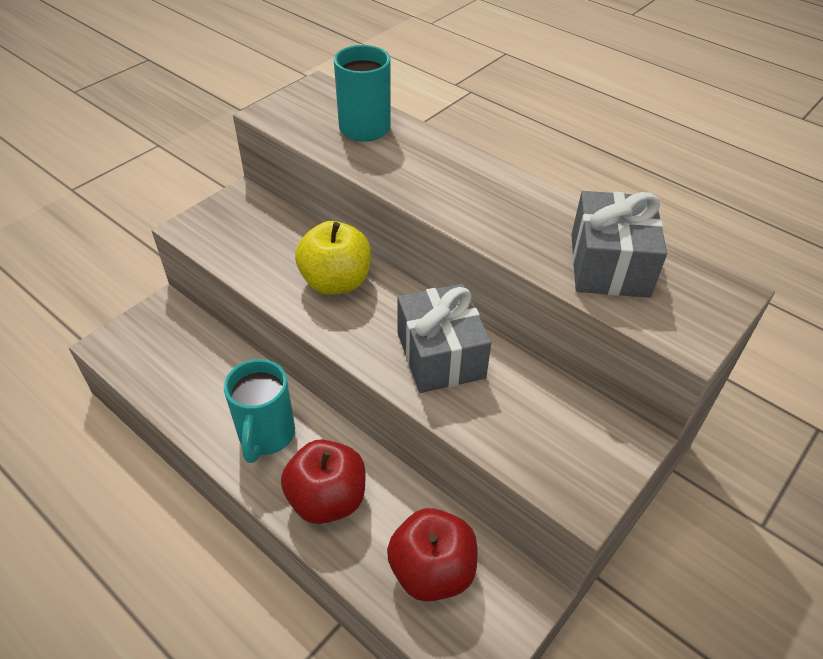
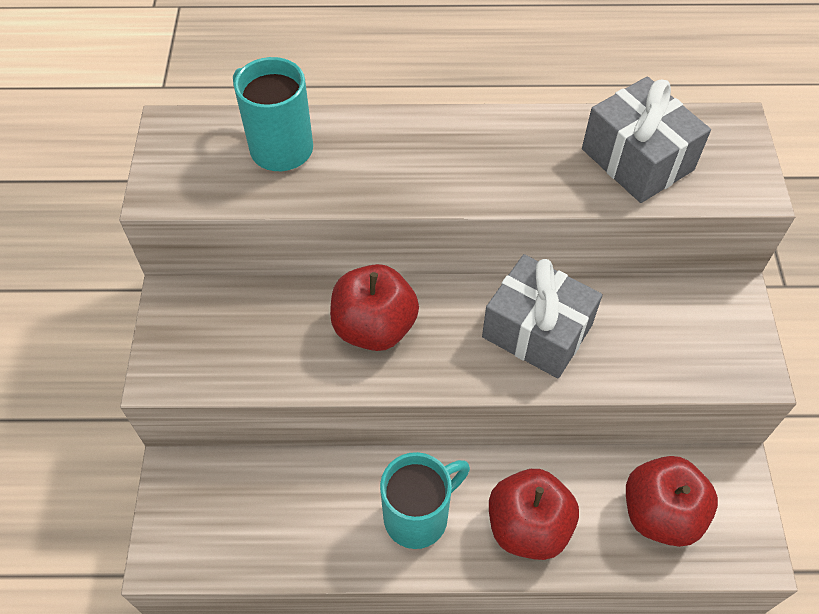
camera: 40 degrees left, 10 degrees up
turquoise mug [224,359,295,463] -> turquoise mug turned 90 degrees counterclockwise [380,452,470,549]
yellow apple [295,221,371,295] -> red apple [330,264,419,351]

